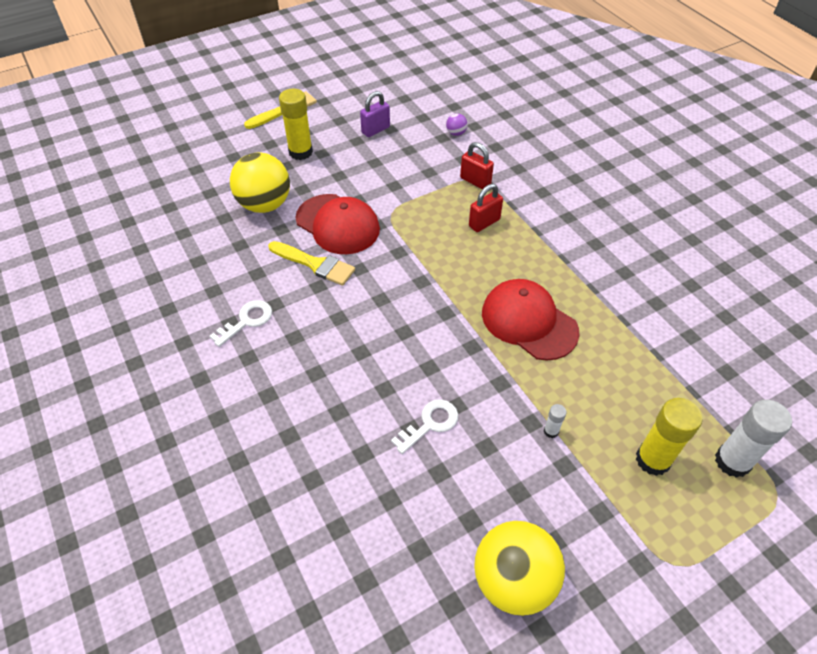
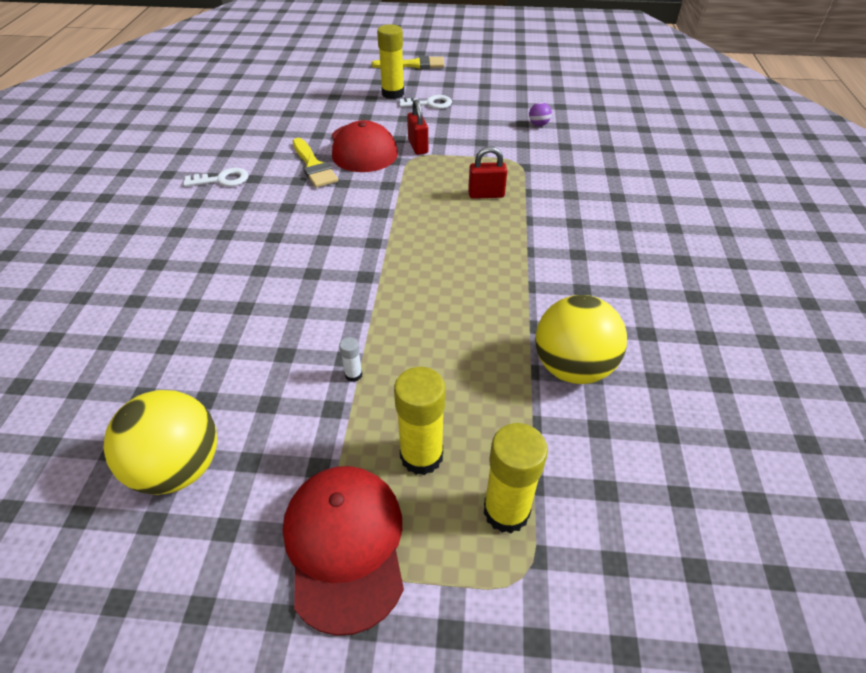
camera: 35 degrees right, 5 degrees down
yellow ball [230,152,290,213] -> yellow ball moved to [535,295,627,384]
purple padlock [360,91,390,137] -> none
white key [391,399,458,454] -> white key moved to [399,95,452,109]
red padlock [460,142,494,189] -> red padlock moved to [407,99,428,155]
red cap [482,279,580,361] -> red cap moved to [283,466,404,636]
white glue stick [715,400,792,478] -> yellow glue stick [484,423,548,533]

